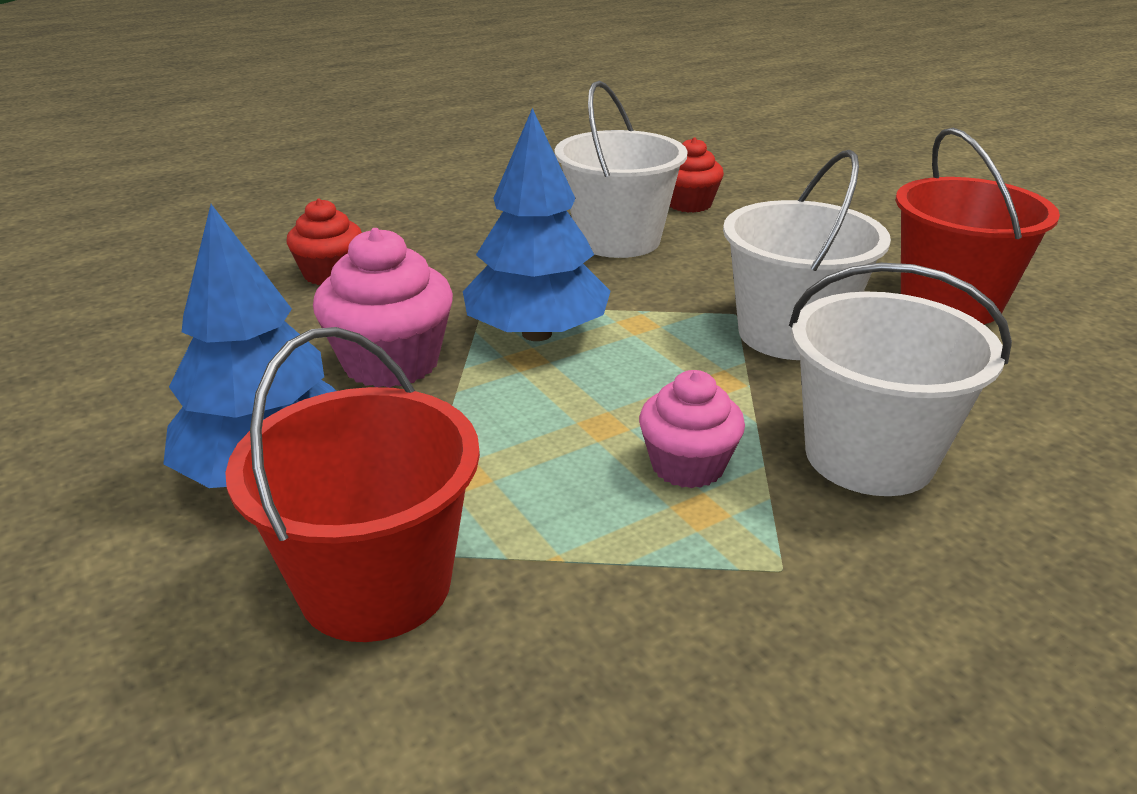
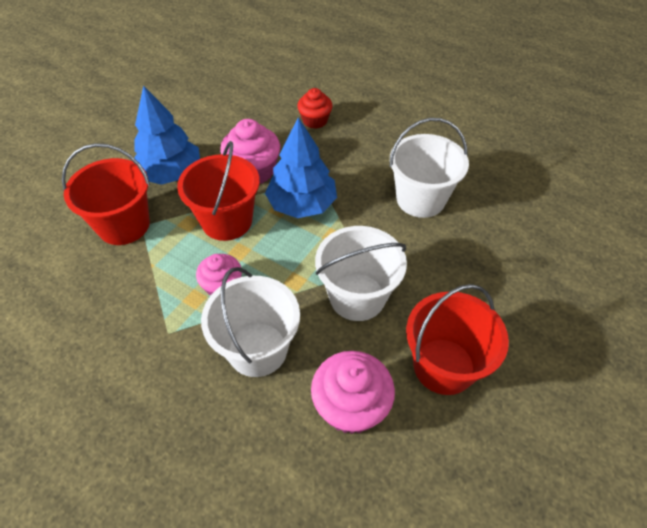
camera: 65 degrees right, 20 degrees up
red cupcake [670,137,724,213] -> none
none -> red bucket [177,141,260,241]
none -> pink cupcake [311,351,395,434]

